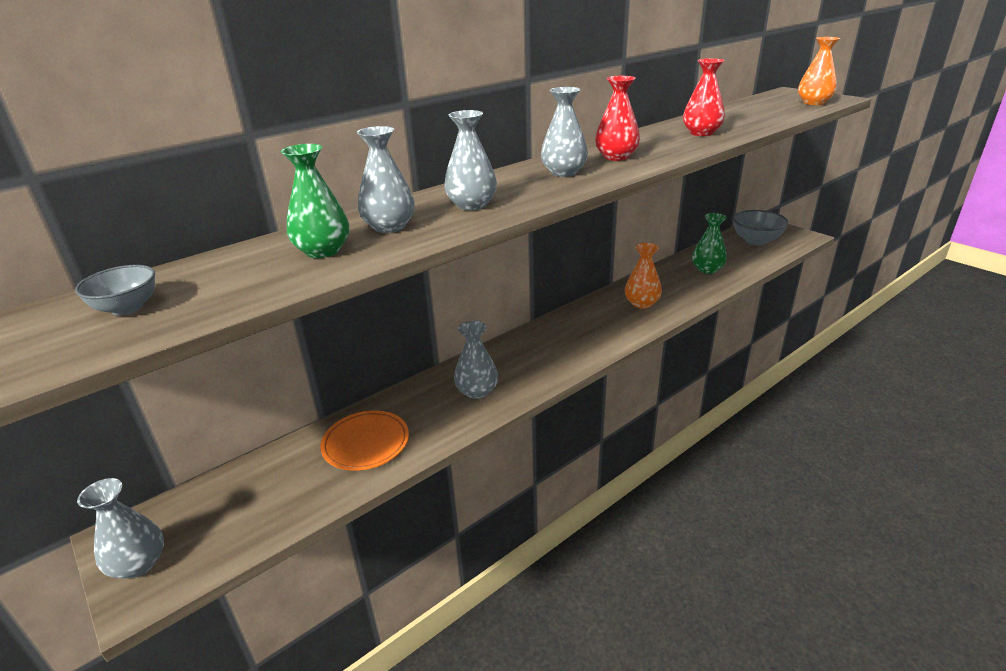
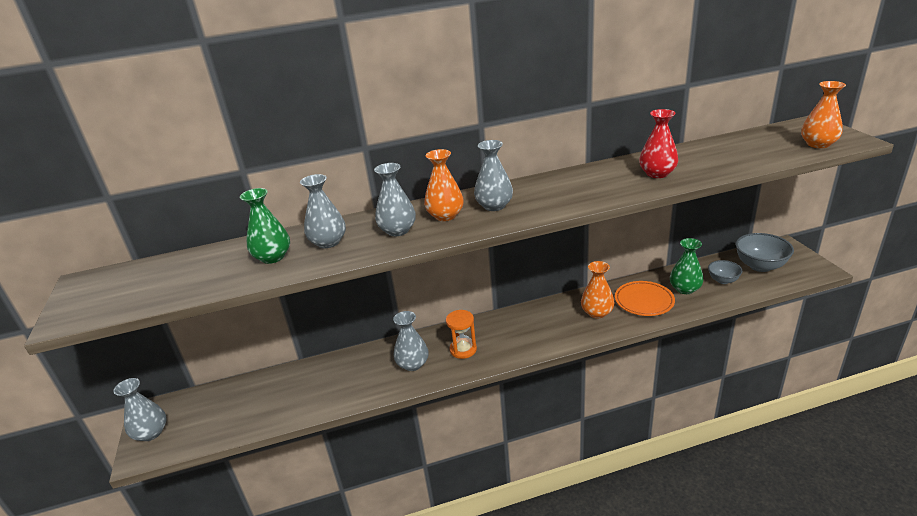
camera: 25 degrees right, 0 degrees up
grey bowl [75,265,155,316] -> grey bowl moved to [708,260,742,284]
orange plate [320,410,409,471] -> orange plate moved to [615,281,675,316]
red vase [595,76,640,161] -> none
none -> orange vase [424,149,464,221]
none -> orange hourglass [446,310,477,359]

